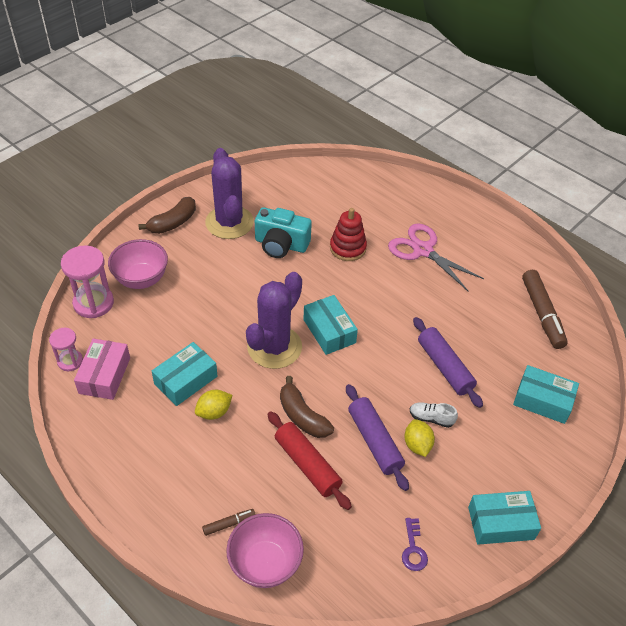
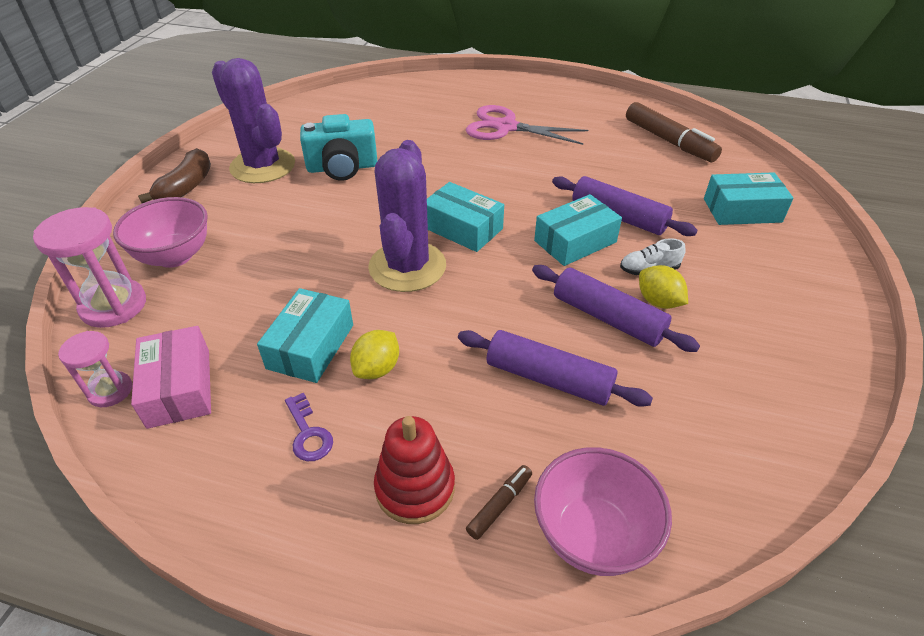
camera: 25 degrees left, 5 degrees down
red rolling pin [268,411,352,510] -> purple rolling pin [458,330,653,407]
brown banana [280,376,334,438] -> none
red stacking toy [330,208,367,261] -> red stacking toy moved to [374,416,455,524]
purple key [402,518,428,571] -> purple key moved to [285,393,333,461]
turquoise box [468,491,541,545] -> turquoise box moved to [534,194,622,266]

